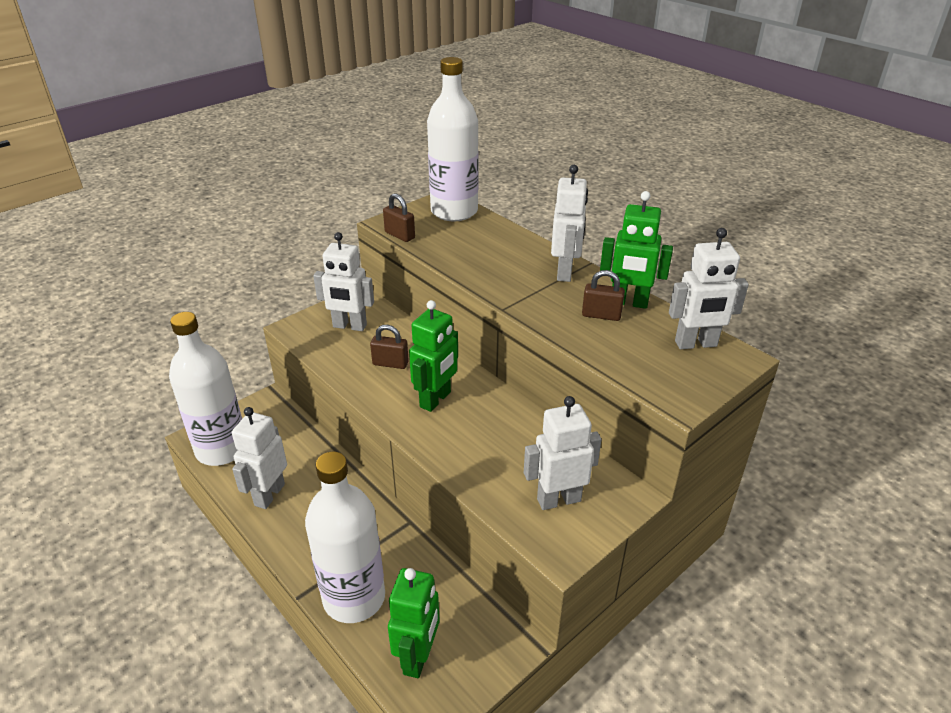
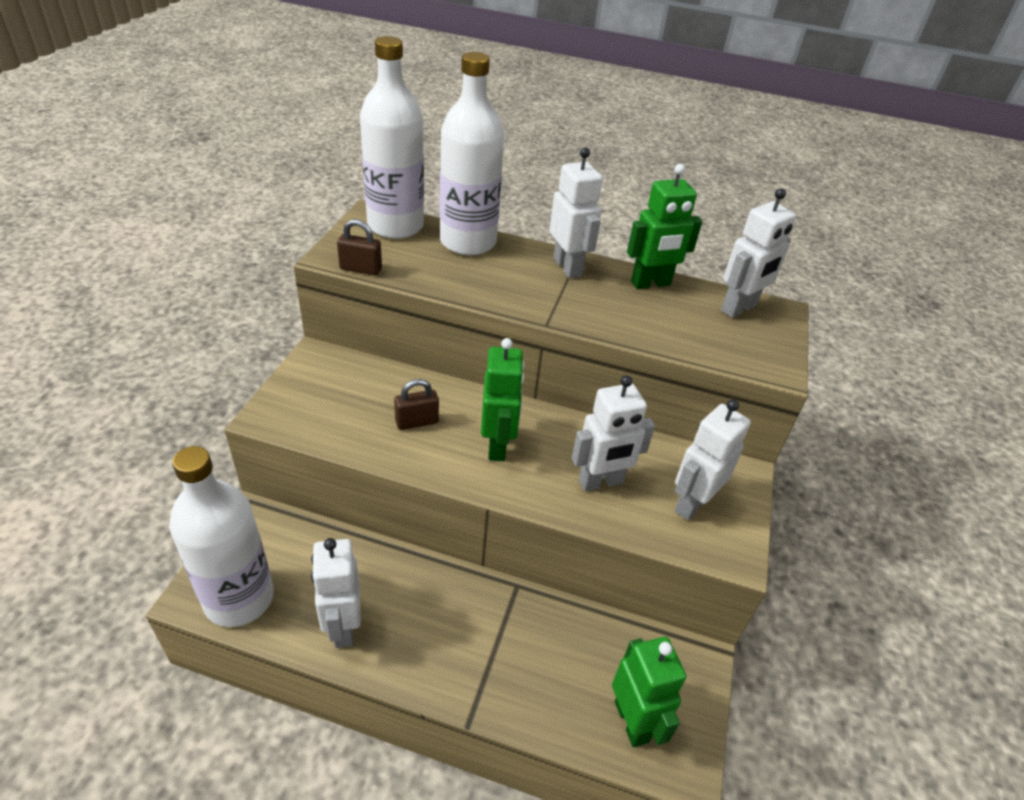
camera: 35 degrees left, 5 degrees up
white bottle [305,452,385,623] -> white bottle moved to [440,52,504,255]
white robot [313,232,374,331] -> white robot moved to [572,375,655,492]
brown padlock [582,270,625,321] -> none

